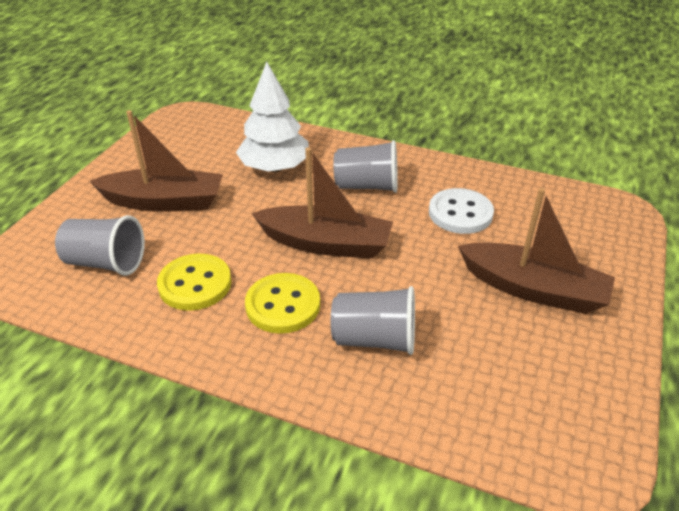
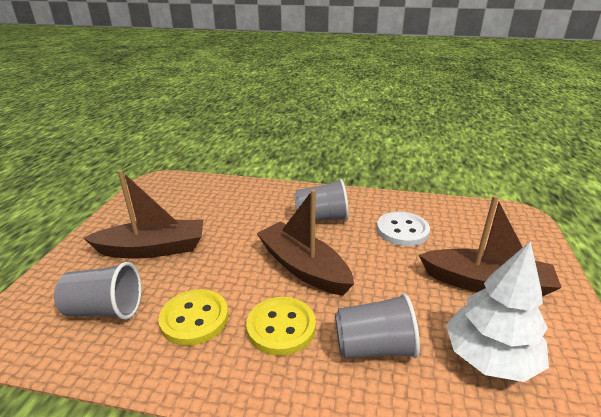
camera: 10 degrees left, 10 degrees down
white tree [236,62,309,172] -> white tree moved to [446,241,549,382]
brown boat [251,147,393,259] -> brown boat turned 135 degrees counterclockwise [256,189,354,296]

